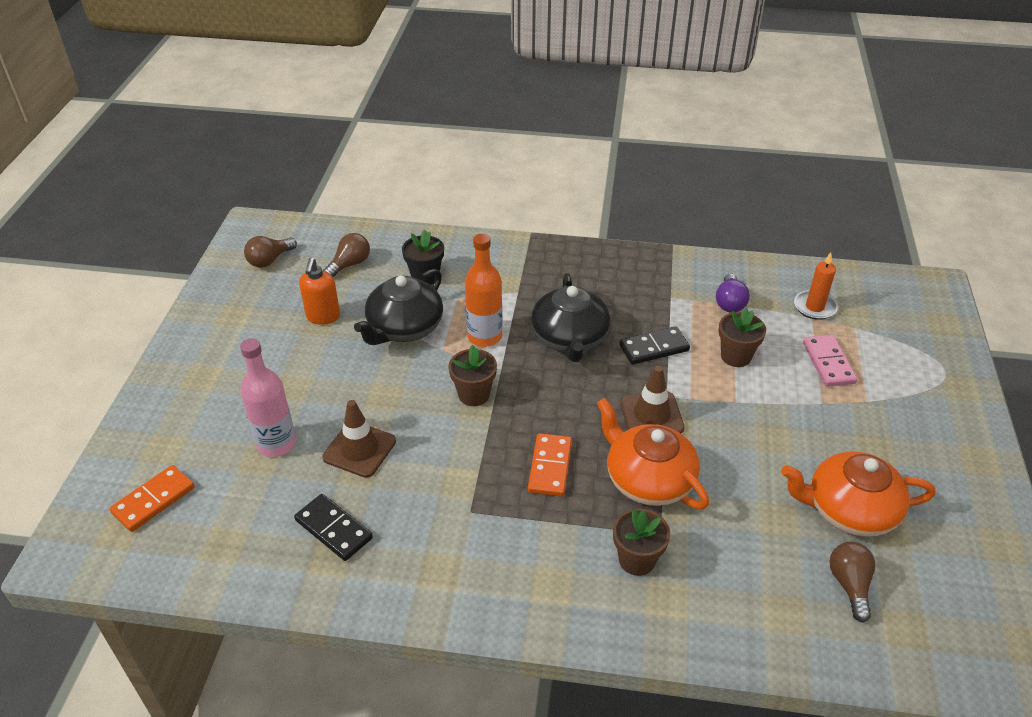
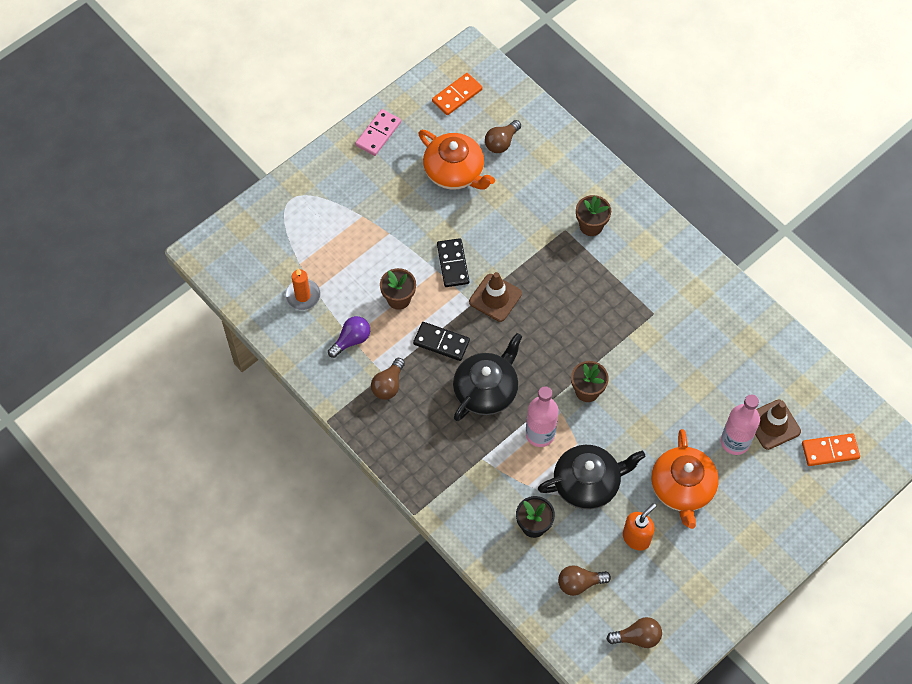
camera: 140 degrees left, 20 degrees up
black domino [294,494,373,561] -> black domino moved to [437,238,469,287]
brown traffic cone [322,400,396,478] -> brown traffic cone moved to [755,400,801,450]
orange bottle [465,233,503,347] -> pink bottle [526,386,558,447]
orange domino [528,433,572,497] -> orange domino moved to [432,73,482,115]
orange teapot [597,397,709,510] -> orange teapot moved to [651,429,719,529]
pink domino [803,335,857,387] -> pink domino moved to [355,109,401,156]
none -> brown light bulb [371,358,405,400]

